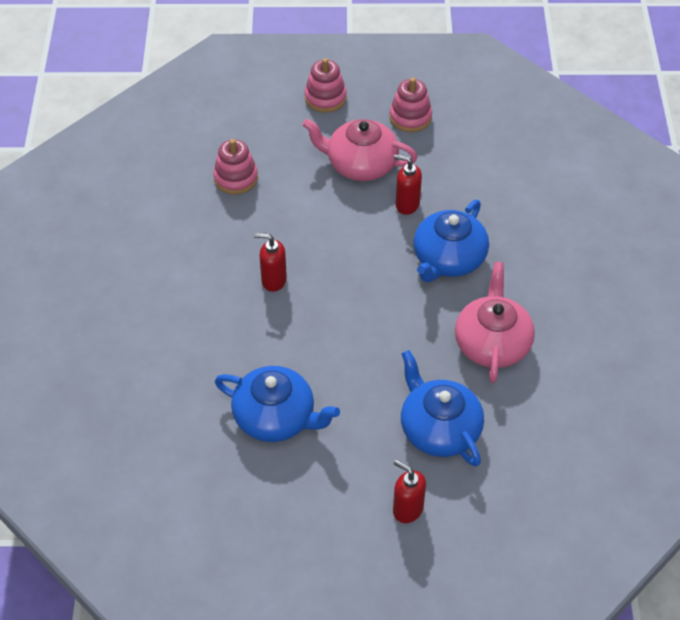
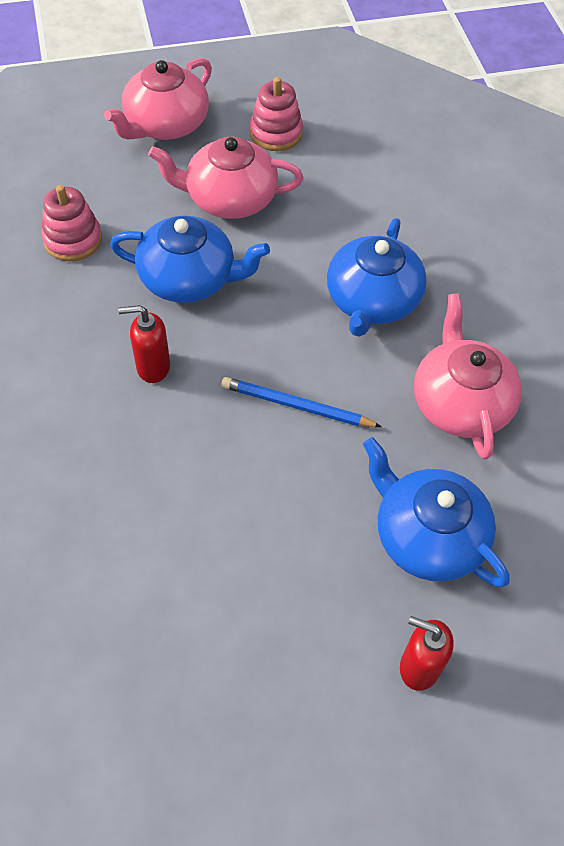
camera: 15 degrees left, 5 degrees up
blue teapot [215,366,340,442] -> blue teapot moved to [110,216,270,303]
pink stacking toy [305,58,347,113] -> pink teapot [104,58,212,140]
red soap dispenser [394,155,422,215] -> none
none -> blue pencil [221,377,382,427]

